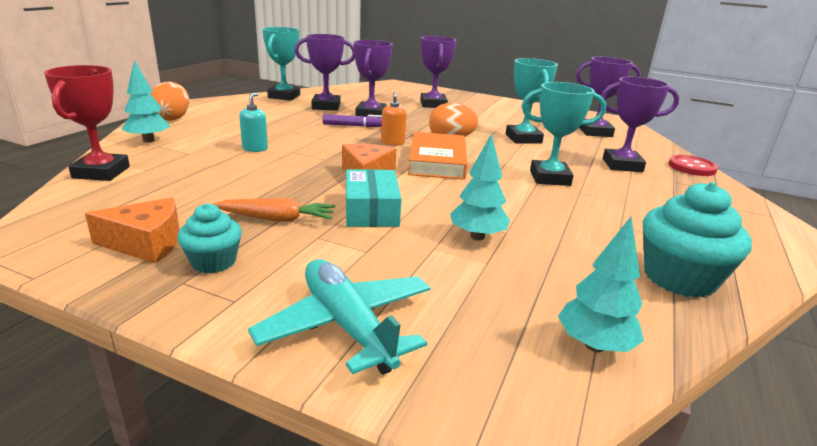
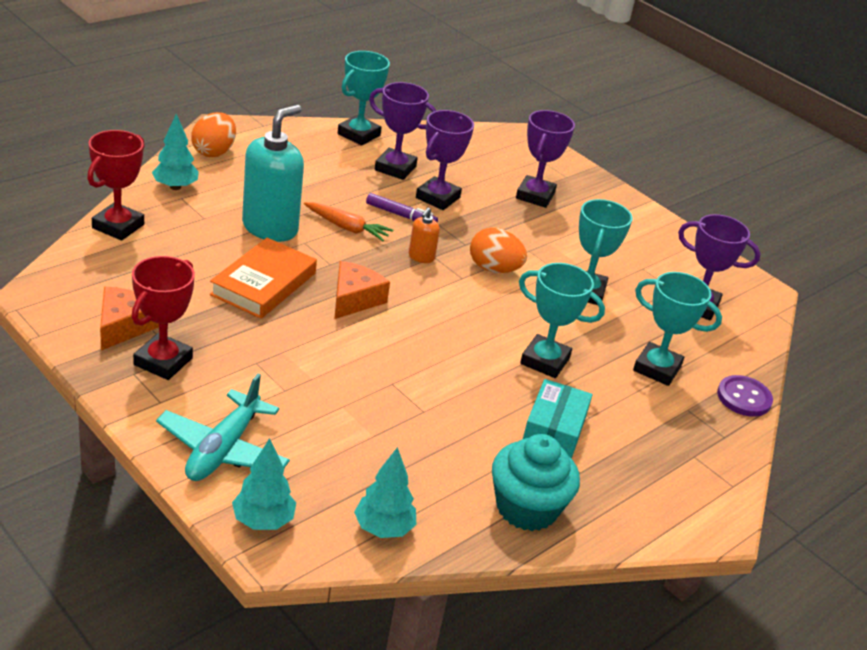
camera: 20 degrees right, 10 degrees up
orange cheese [85,197,180,263] -> orange cheese turned 90 degrees counterclockwise [100,287,159,350]
turquoise cupcake [177,203,242,273] -> red trophy [132,256,195,380]
orange carrot [213,198,335,222] -> orange carrot moved to [304,202,393,241]
turquoise soap dispenser [239,92,268,152] -> turquoise soap dispenser [242,105,304,242], size x2.20
turquoise plane [248,259,431,375] -> turquoise plane turned 150 degrees counterclockwise [156,374,290,481]
turquoise box [346,169,401,227] -> turquoise box moved to [523,379,592,459]
orange book [408,132,467,180] -> orange book moved to [210,238,317,319]
turquoise tree [450,134,510,240] -> turquoise tree moved to [232,438,296,530]
purple trophy [601,77,679,172] -> turquoise trophy [633,272,722,386]
red button [669,155,718,176] -> purple button [717,375,773,417]

